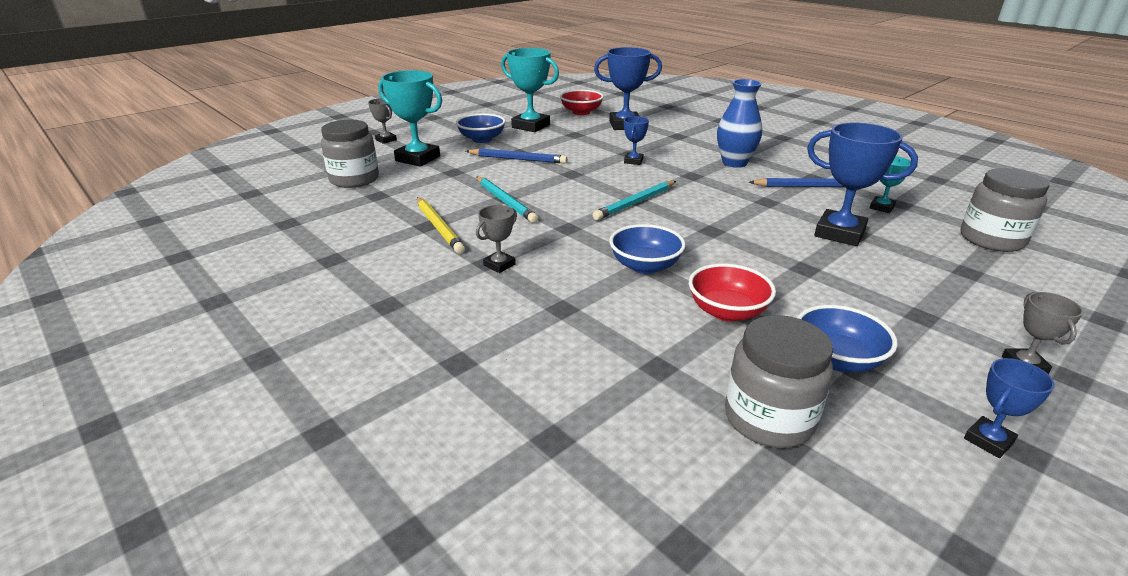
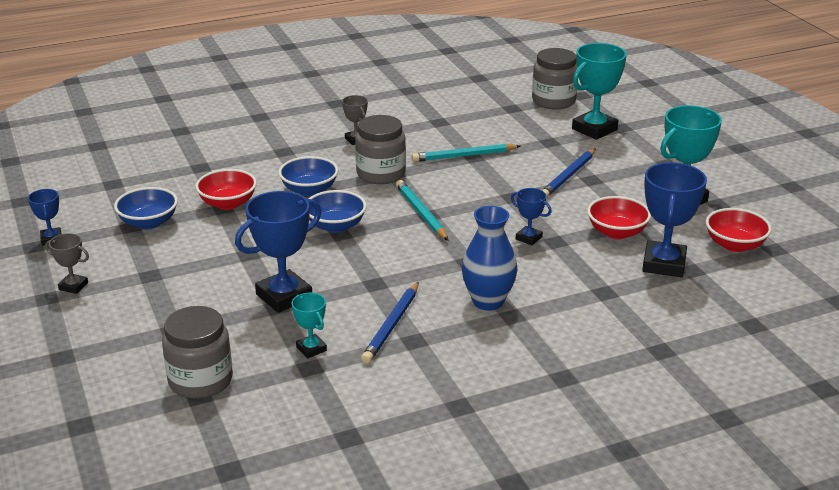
camera: 110 degrees right, 0 degrees up
grey trophy [368,98,397,144] -> none
yellow pencil [417,197,465,253] -> none
blue bowl [456,114,506,143] -> blue bowl moved to [309,190,367,233]
grey jar [725,315,833,448] -> grey jar moved to [355,115,406,184]
none -> red bowl [587,196,651,239]

